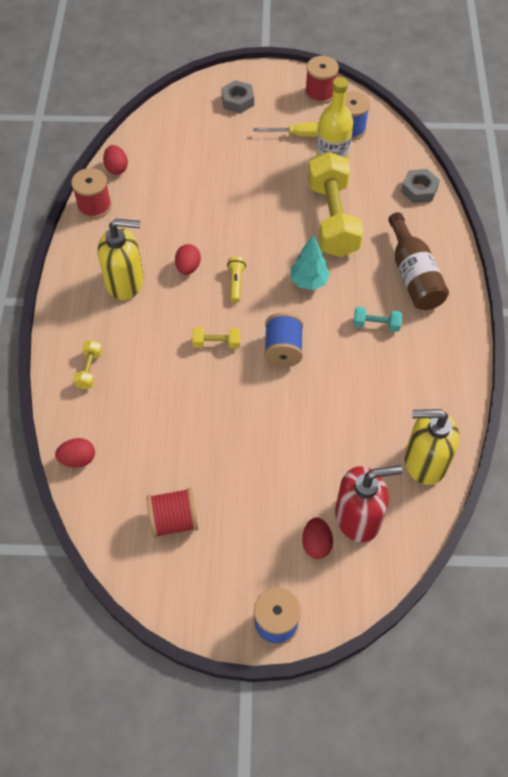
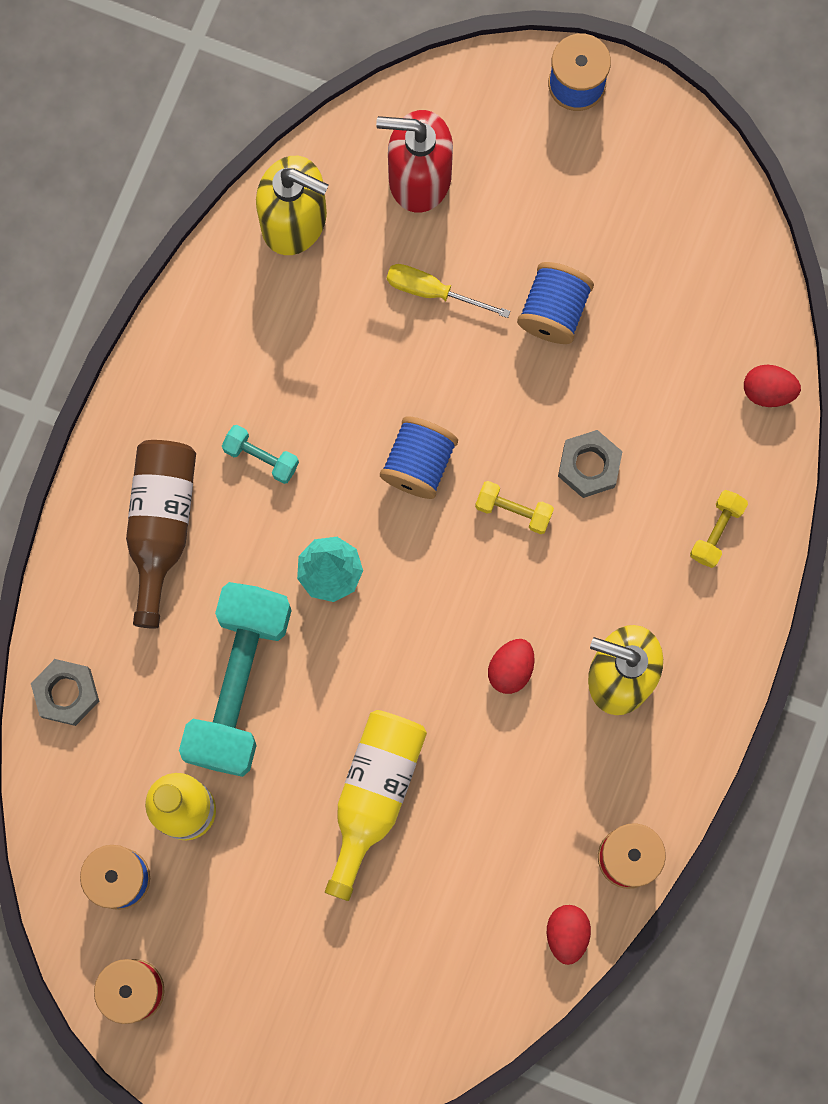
camera: 160 degrees left, 20 degrees up
red spool [146,488,199,538] -> none
grey nut [221,80,254,113] -> grey nut moved to [558,430,623,498]
yellow flashlight [227,257,246,303] -> none
yellow screwdriver [253,122,319,137] -> yellow screwdriver moved to [387,264,510,318]
red egg [302,517,333,559] -> none
yellow dumbbell [308,152,364,257] -> turquoise dumbbell [179,582,292,777]
none -> yellow bottle [325,710,427,901]
none -> blue spool [517,262,594,344]

